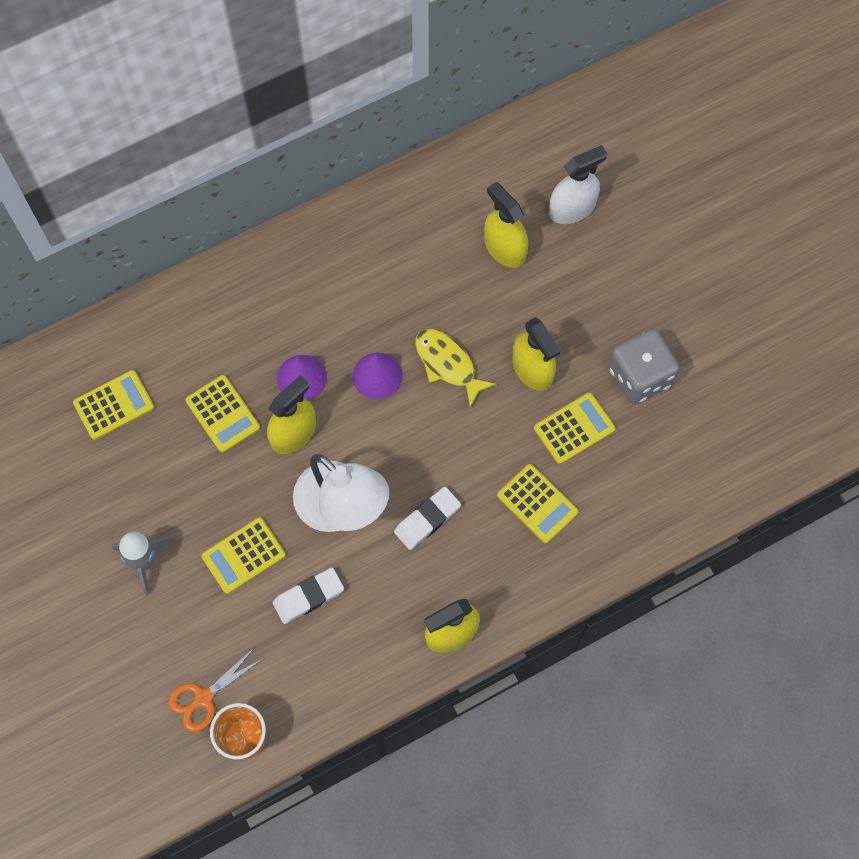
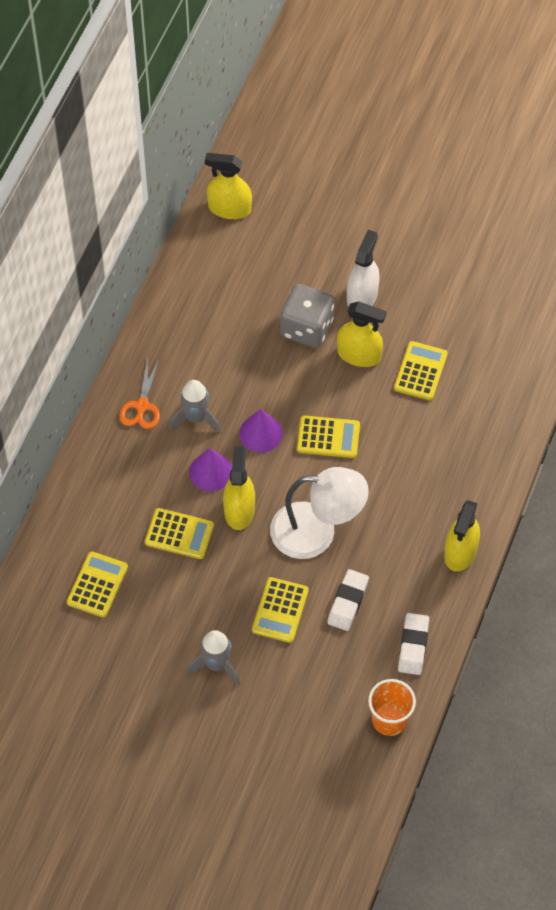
camera: 40 degrees left, 10 degrees down
orange scissors [168,647,264,732] -> orange scissors moved to [119,357,160,429]
white eraser [394,487,461,550] -> white eraser moved to [398,613,429,675]
yellow fish [415,329,496,407] -> none
yellow spray bottle [484,182,528,268] -> yellow spray bottle moved to [205,153,252,219]
yellow calculator [497,464,579,544] -> yellow calculator moved to [297,415,360,458]
white spray bottle [549,145,607,224] -> white spray bottle moved to [347,230,380,307]
grey dice [608,329,680,404] -> grey dice moved to [280,284,334,348]
none -> grey rocket [169,380,221,433]

